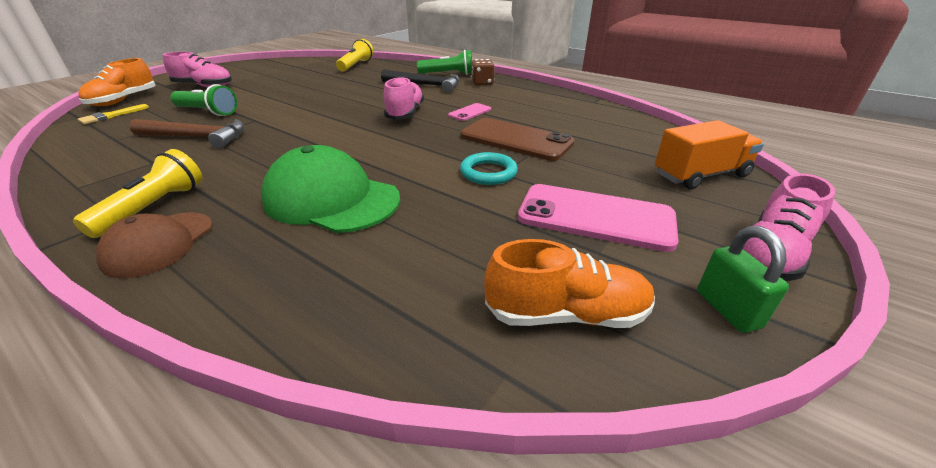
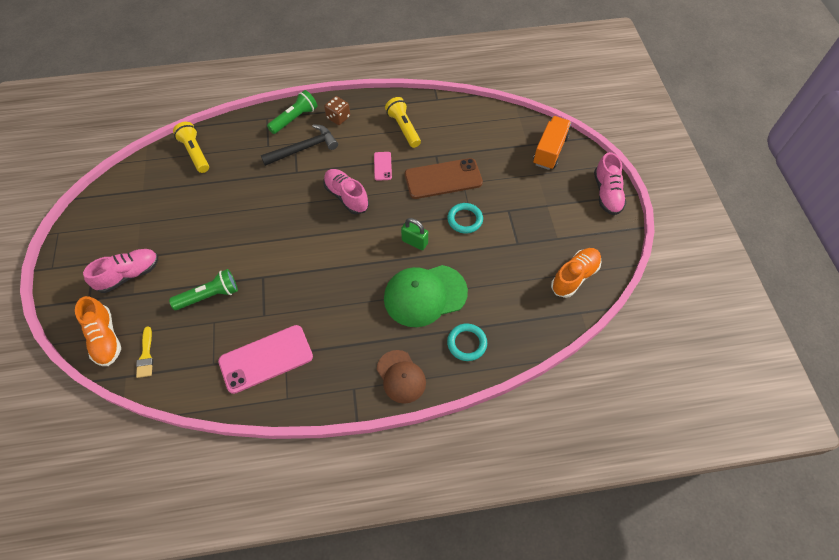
camera: 45 degrees left, 25 degrees up
yellow flashlight [73,149,202,238] -> yellow flashlight moved to [385,97,421,148]
brown hammer [129,119,244,149] -> none
pink phone [518,184,679,252] -> pink phone moved to [218,325,313,394]
green padlock [697,226,789,333] -> green padlock moved to [401,218,428,250]
none -> turquoise ring [447,323,487,361]

